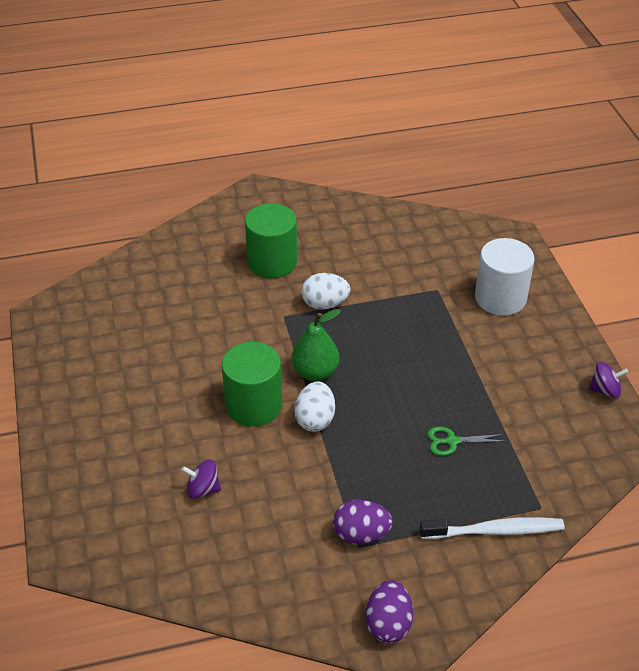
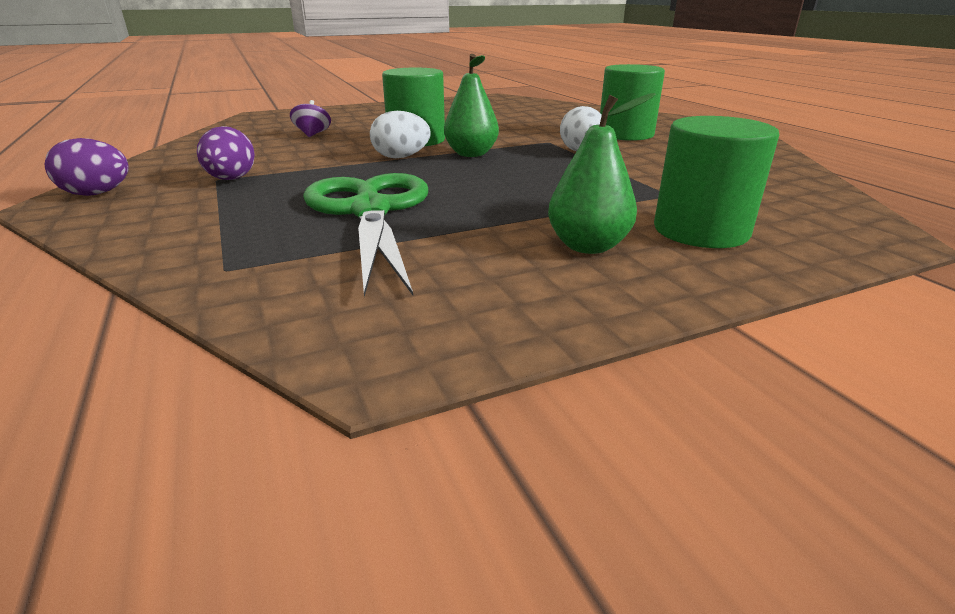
camera: 80 degrees right, 15 degrees down
white toothbrush [420,517,565,539] -> none
green scissors [427,426,506,456] -> green scissors [303,173,428,297], size x2.47
white cylinder [475,238,534,316] -> green cylinder [654,116,779,248]
purple spinning top [589,362,628,398] -> none
none -> green pear [548,93,655,254]

